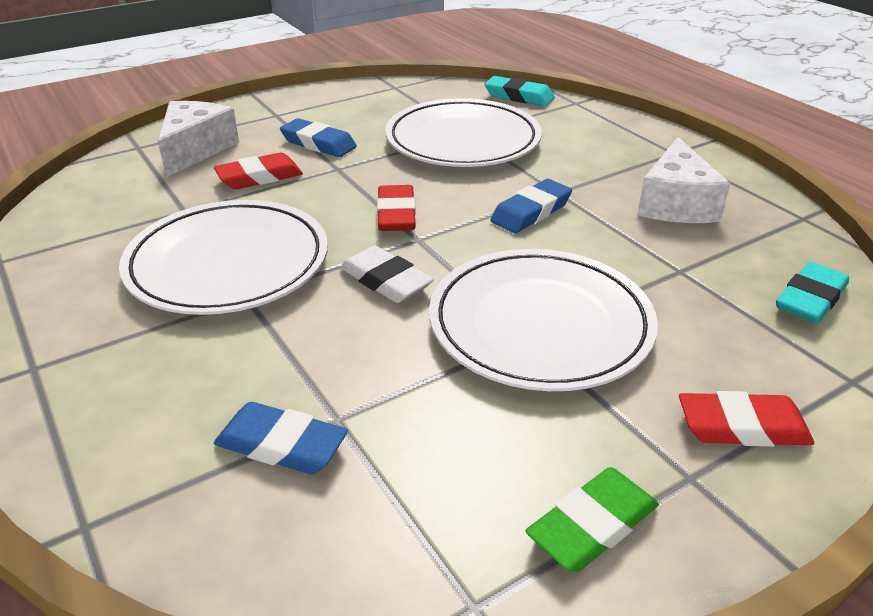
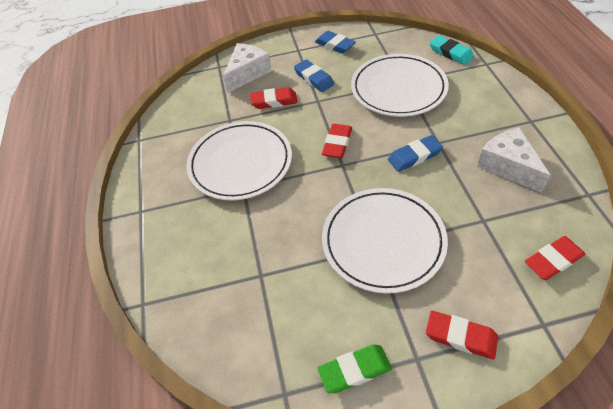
camera: 25 degrees right, 15 degrees up
blue eraser [214,402,348,474] -> blue eraser moved to [315,31,356,54]
white eraser [340,246,434,303] -> none
white cheese [637,137,731,223] -> white cheese turned 120 degrees clockwise [477,127,551,193]
turquoise eraser [776,262,849,324] -> red eraser [525,236,586,280]

